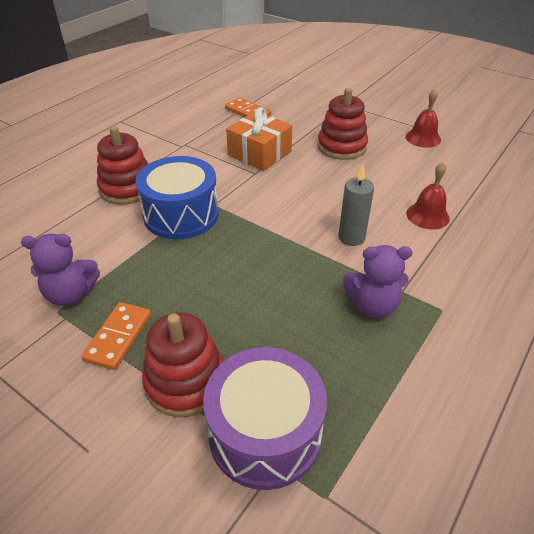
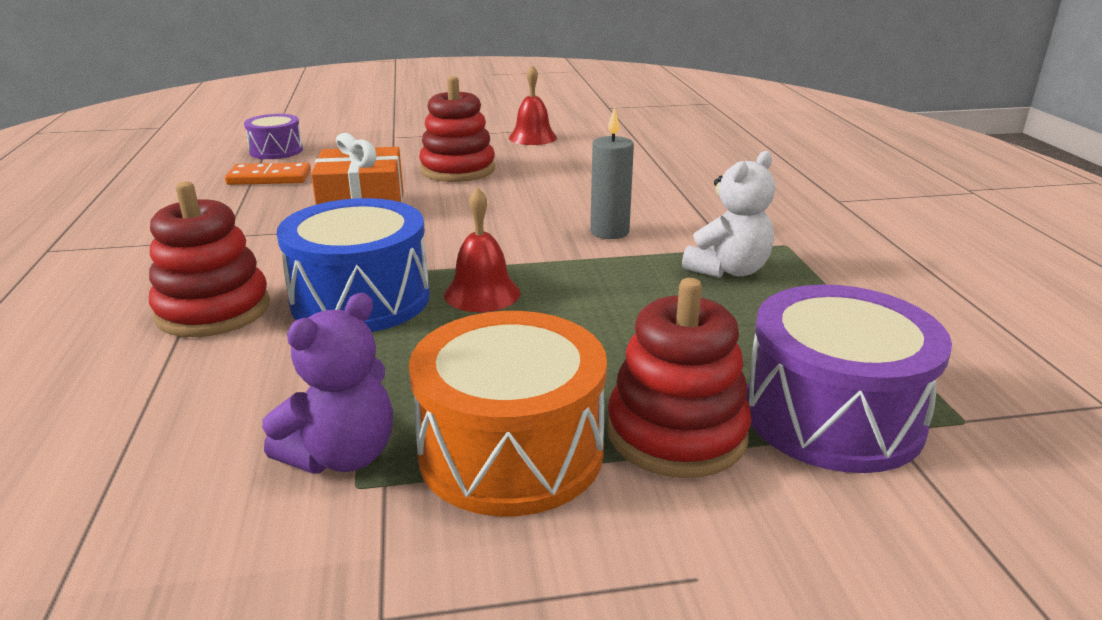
camera: 45 degrees left, 15 degrees down
orange domino [81,302,151,370] -> orange drum [409,311,607,516]
purple teddy bear [343,245,413,318] -> white teddy bear [682,151,775,278]
red bell [406,162,450,230] -> red bell moved to [444,187,520,312]
none -> purple drum [244,114,303,159]

